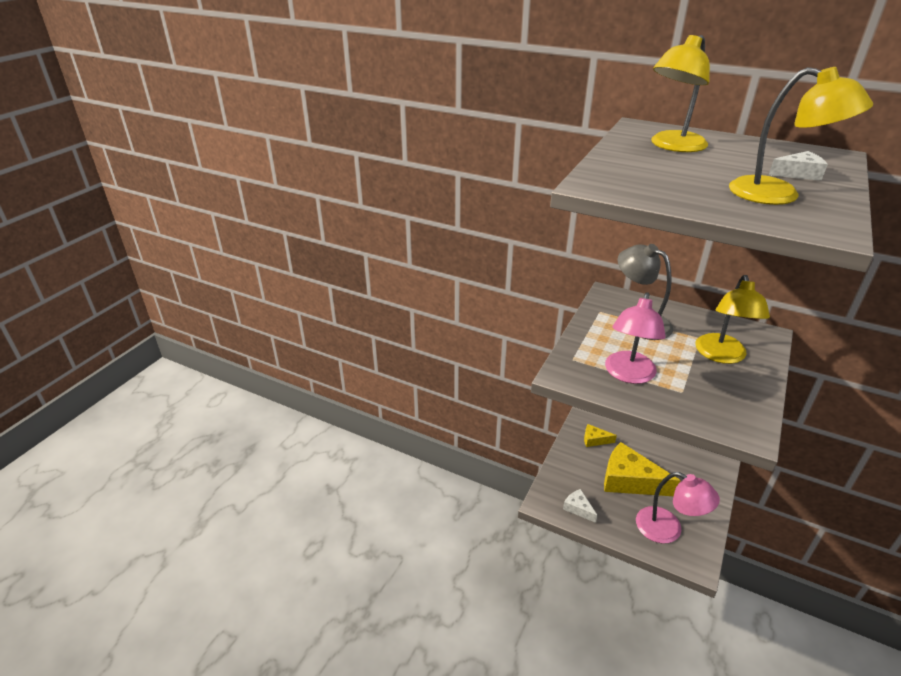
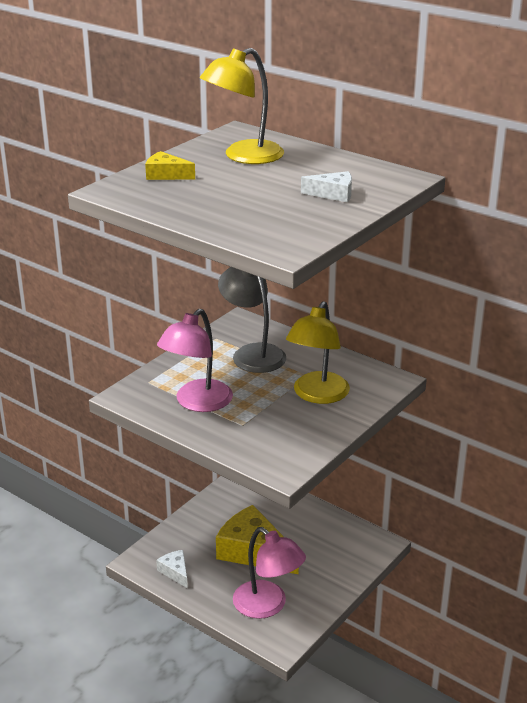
camera: 10 degrees right, 5 degrees down
yellow cheese [584,424,617,447] -> yellow cheese moved to [145,151,195,180]
yellow lamp [729,67,873,205] -> none

